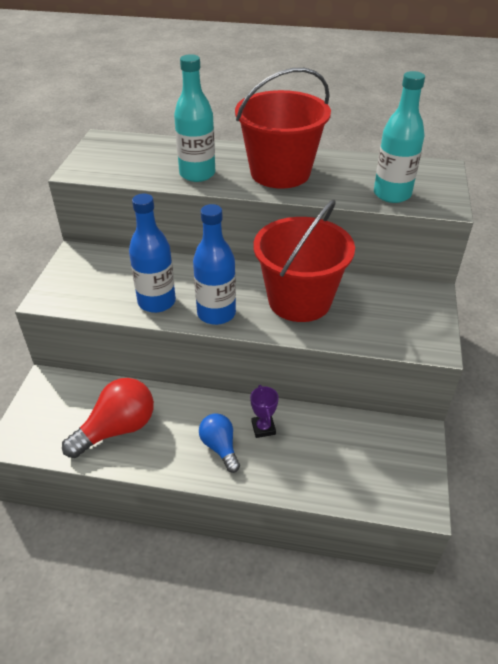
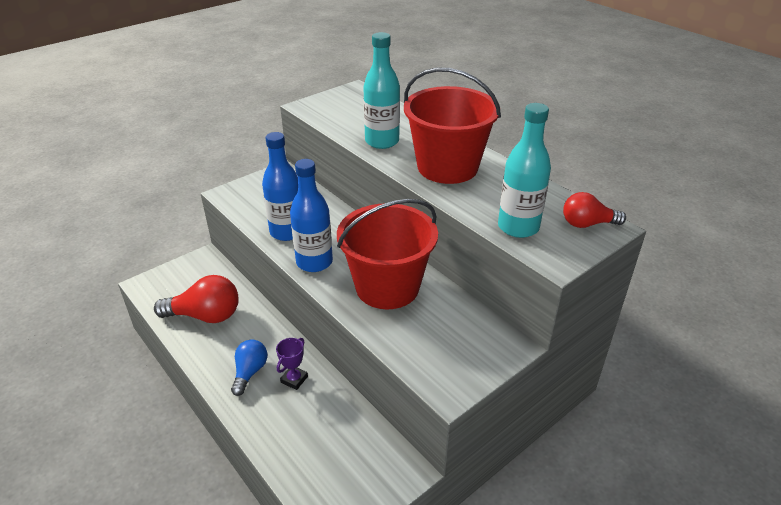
camera: 40 degrees right, 5 degrees down
none -> red light bulb [563,192,626,228]

